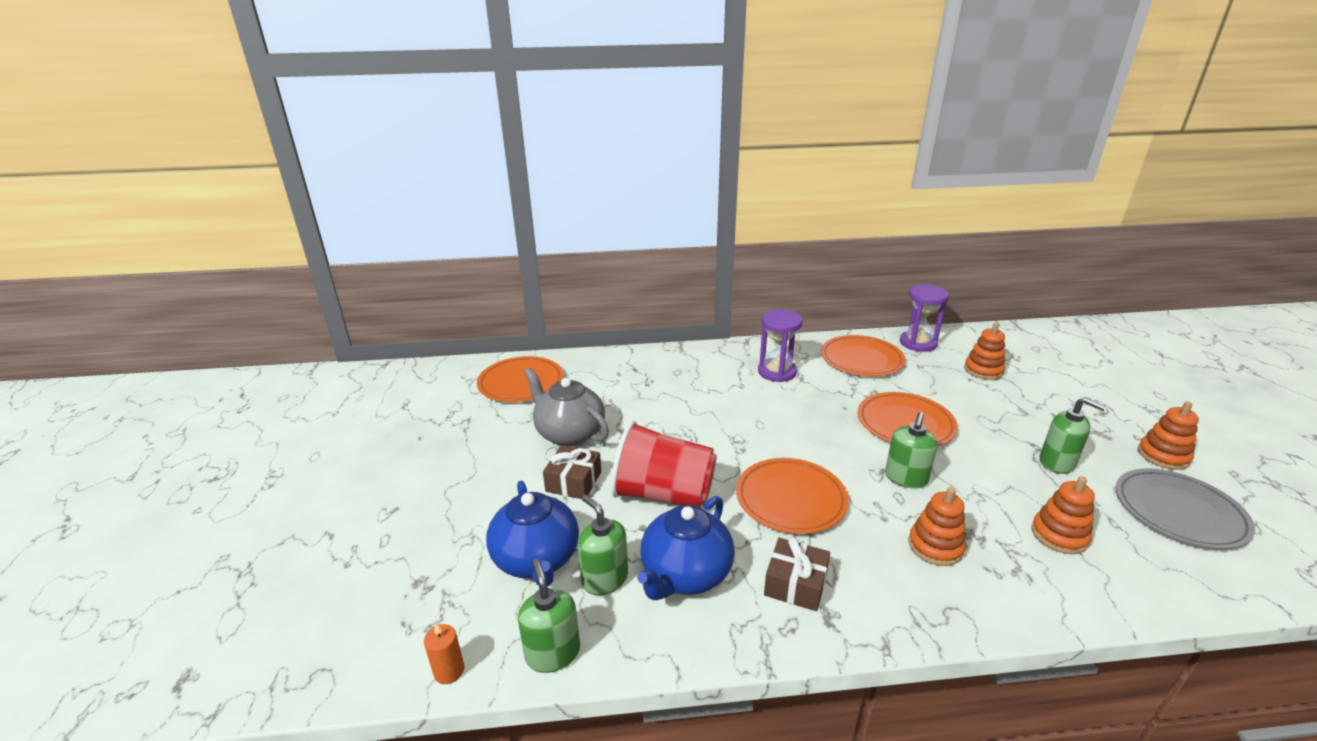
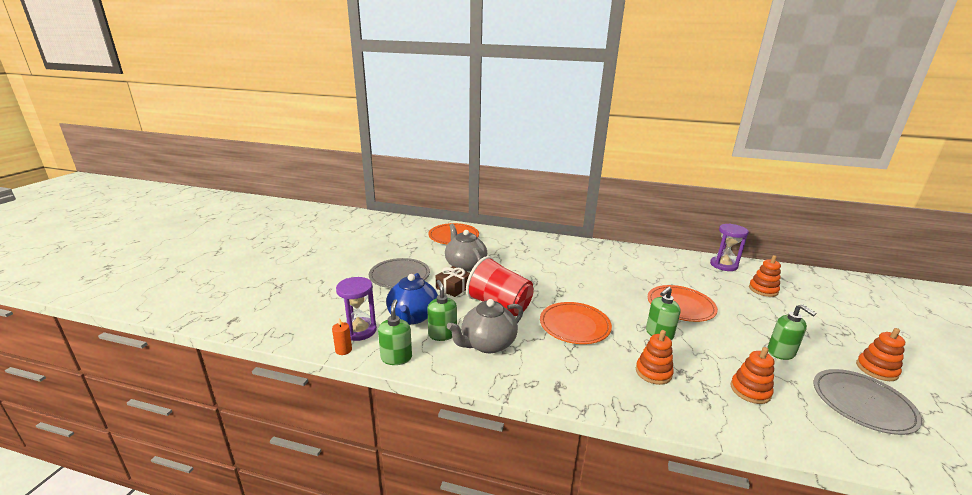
camera: 20 degrees right, 5 degrees down
blue teapot [637,496,735,600] -> grey teapot [447,299,523,353]
purple hourglass [758,310,803,382] -> purple hourglass moved to [336,277,377,341]
brown gift [764,538,830,611] -> none
orange plate [821,335,905,376] -> none
none -> grey plate [369,258,430,288]

